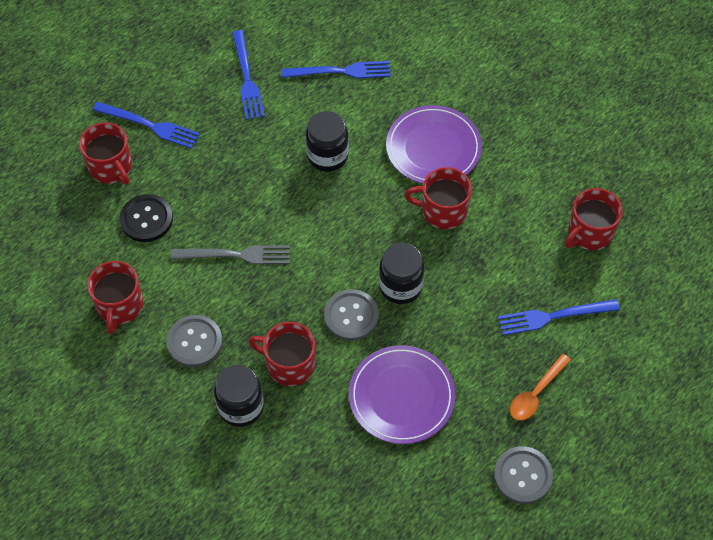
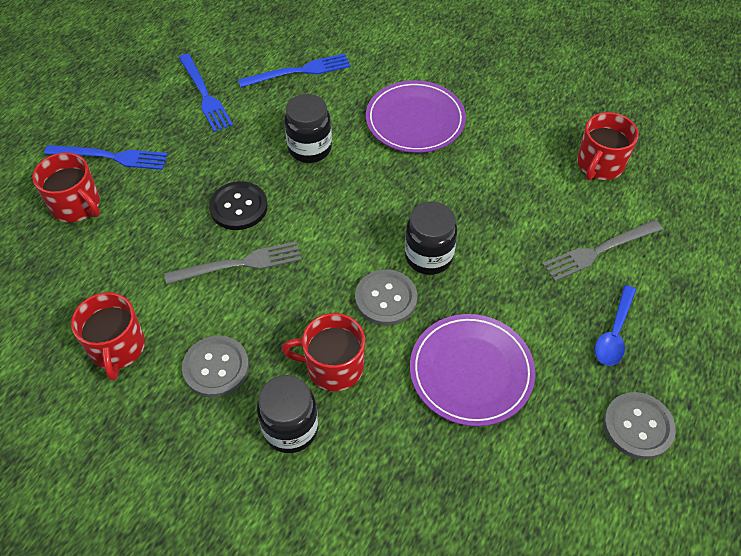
camera: 15 degrees left, 5 degrees down
black button [120,194,173,242] -> black button moved to [209,181,268,230]
red mug [404,167,472,229] -> none
blue fork [498,299,620,335] -> grey fork [542,220,663,281]
orange spoon [510,354,571,421] -> blue spoon [595,285,636,366]

